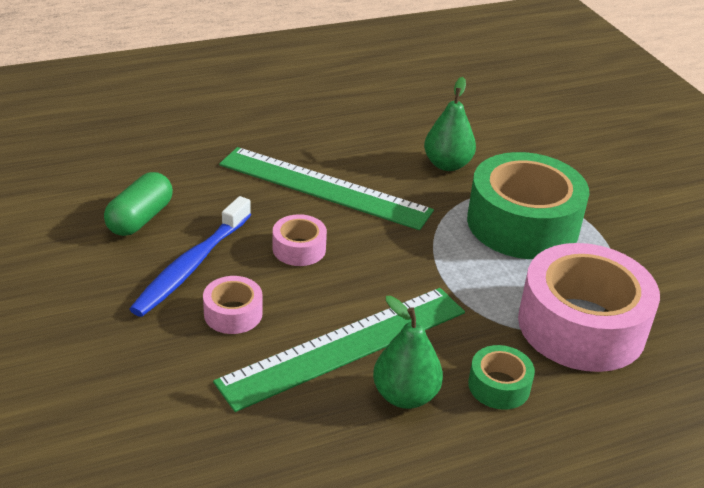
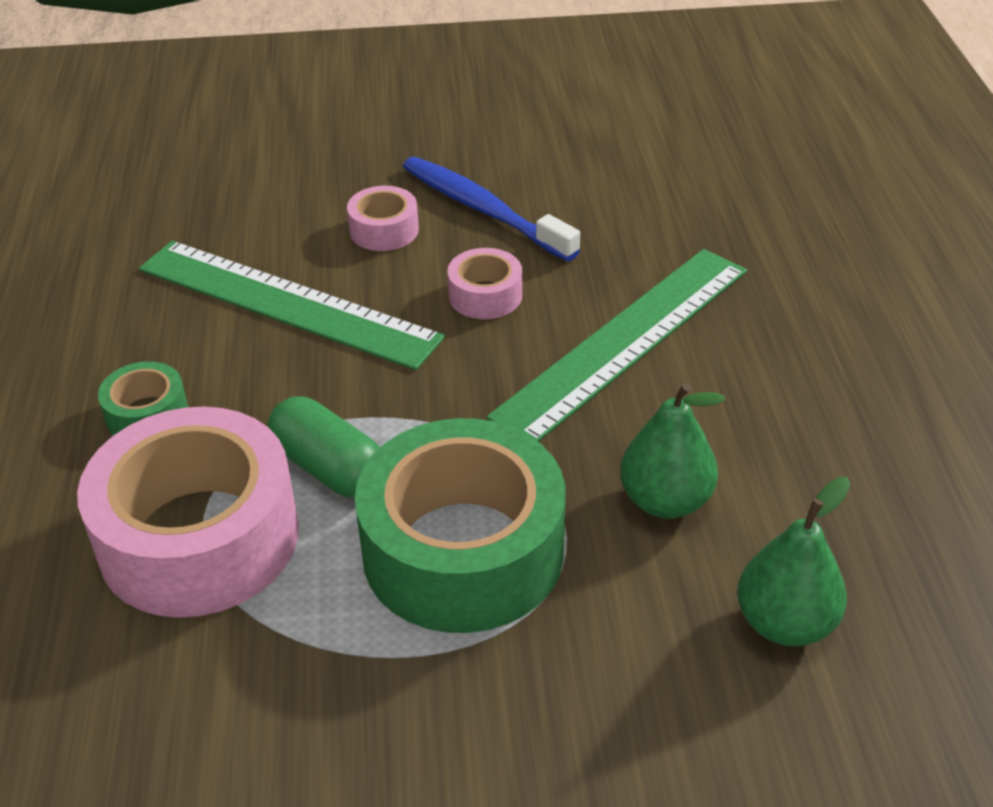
camera: 110 degrees right, 5 degrees up
green capsule [104,172,173,236] -> green capsule moved to [267,396,380,498]
green ruler [213,288,465,412] -> green ruler turned 45 degrees counterclockwise [139,241,445,370]
green pear [373,296,443,409] -> green pear moved to [737,477,850,646]

